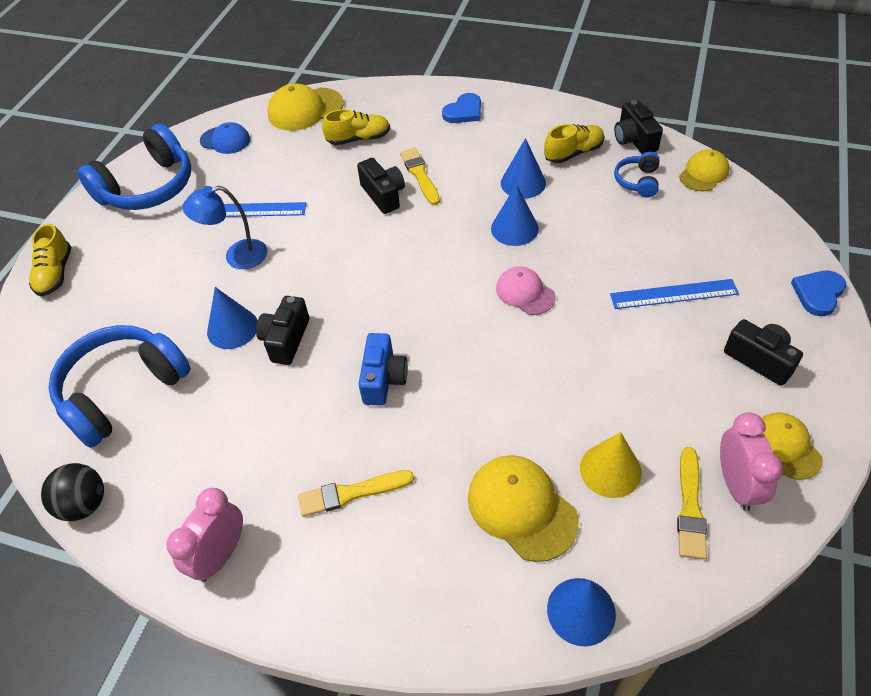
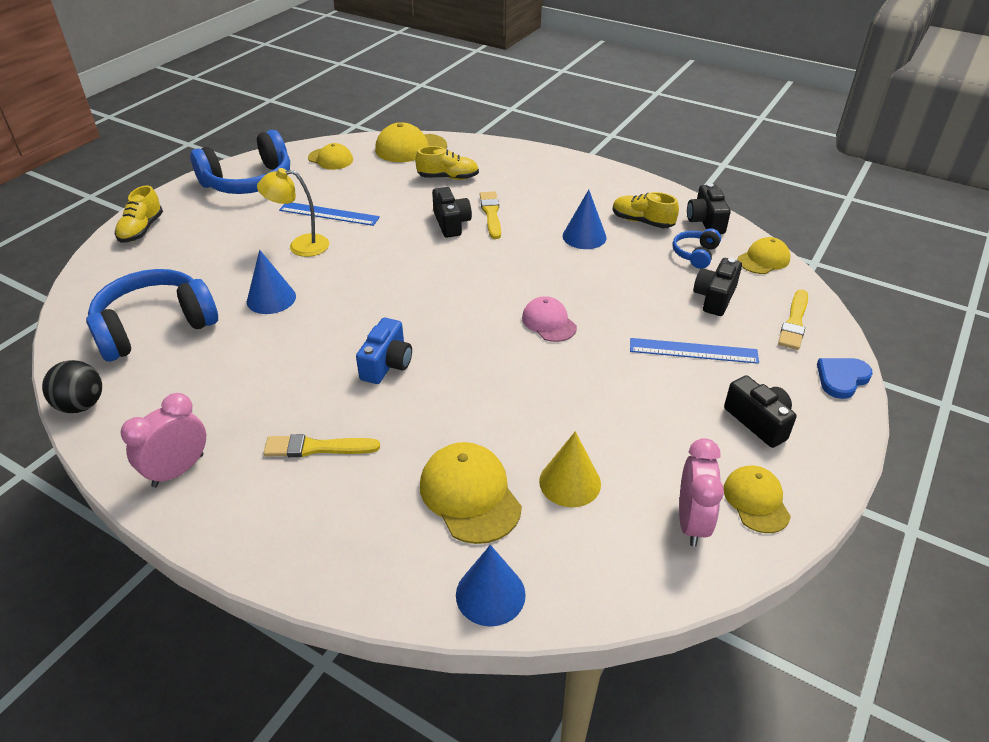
camera: 10 degrees right, 10 degrees down
blue lamp [183,186,267,269] -> yellow lamp [257,168,329,257]
blue cap [200,122,250,154] -> yellow cap [308,143,353,170]
black camera [256,296,309,365] -> black camera moved to [693,258,742,316]
blue heart [442,93,481,123] -> none
blue cone [491,184,539,246] -> none
yellow shoe [544,124,604,163] -> yellow shoe turned 135 degrees counterclockwise [612,192,679,228]
yellow brush [677,447,707,560] -> yellow brush moved to [778,289,808,350]

